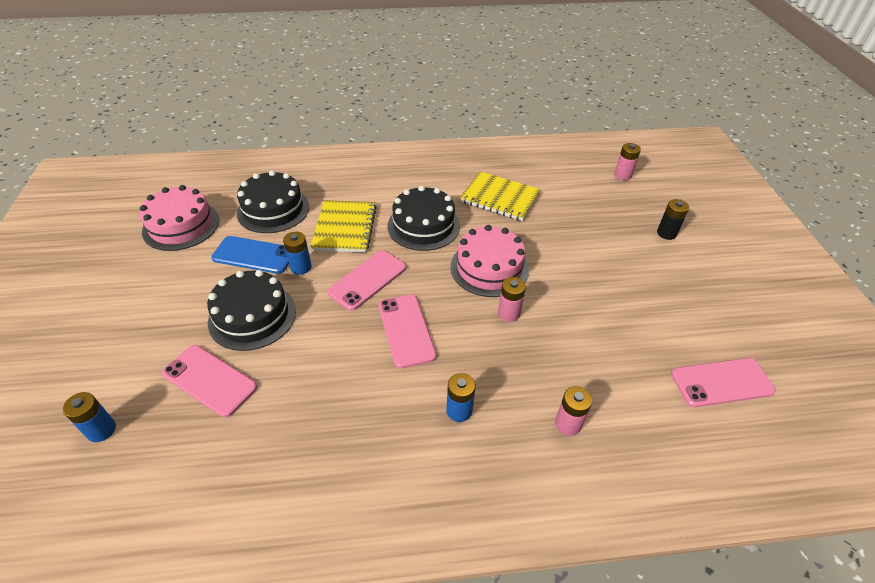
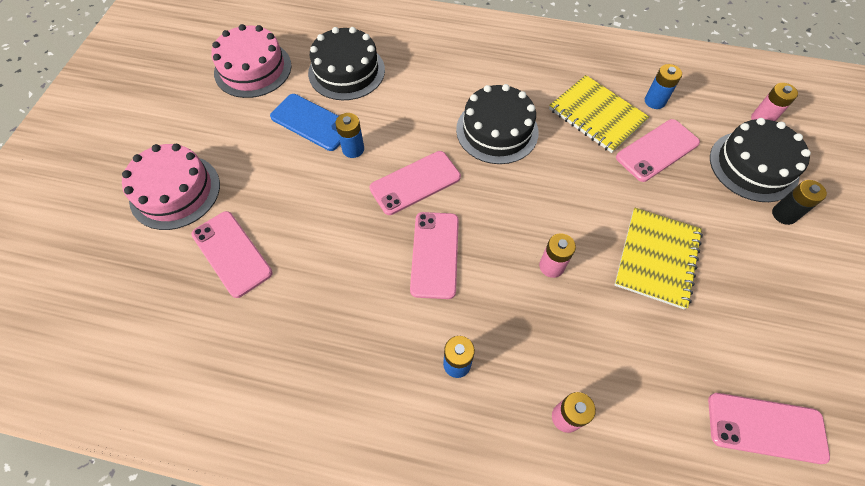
camera: 20 degrees right, 15 degrees up
blue battery [63,392,116,442] -> blue battery moved to [645,64,682,109]
black cake [207,270,296,351] -> black cake moved to [710,118,811,202]
yellow notebook [310,200,377,252] -> yellow notebook moved to [615,208,703,310]
pink cake [450,225,529,297] -> pink cake moved to [122,144,220,230]
none -> pink phone [616,119,700,182]

